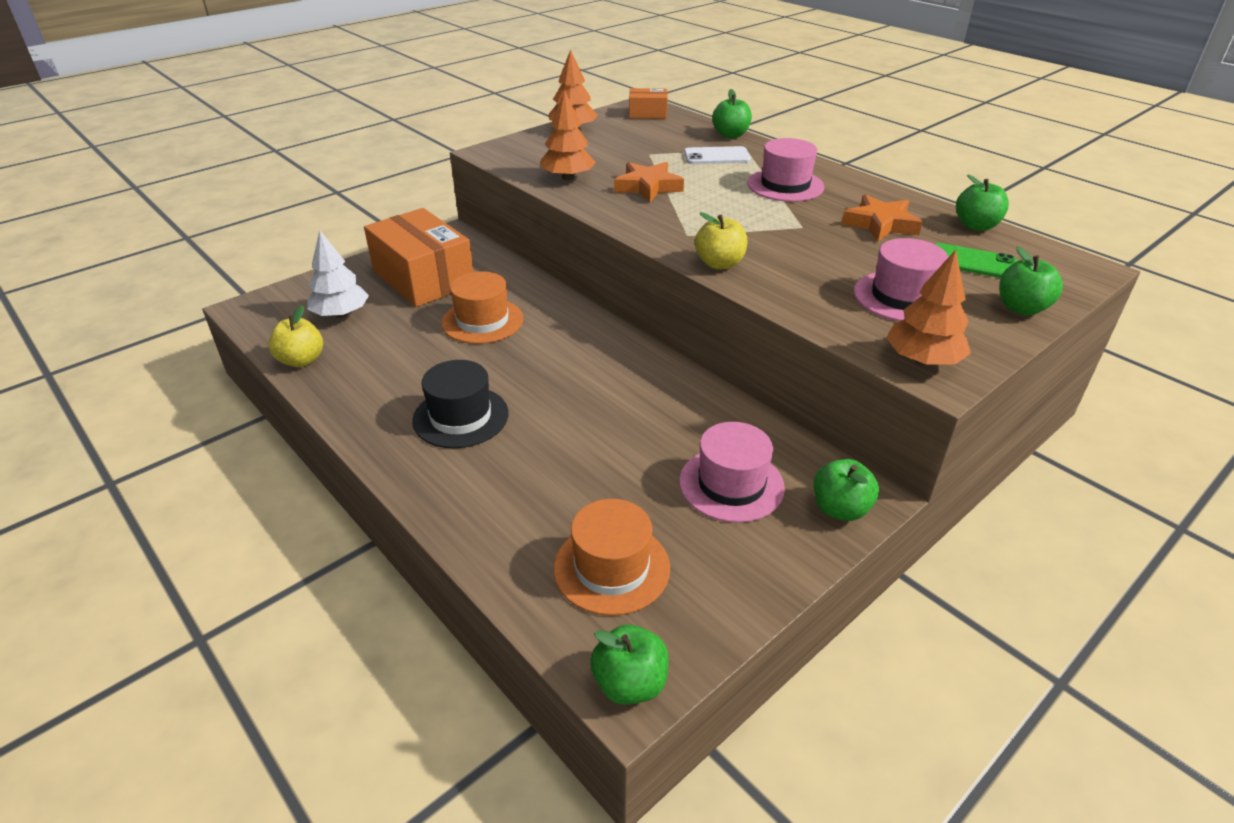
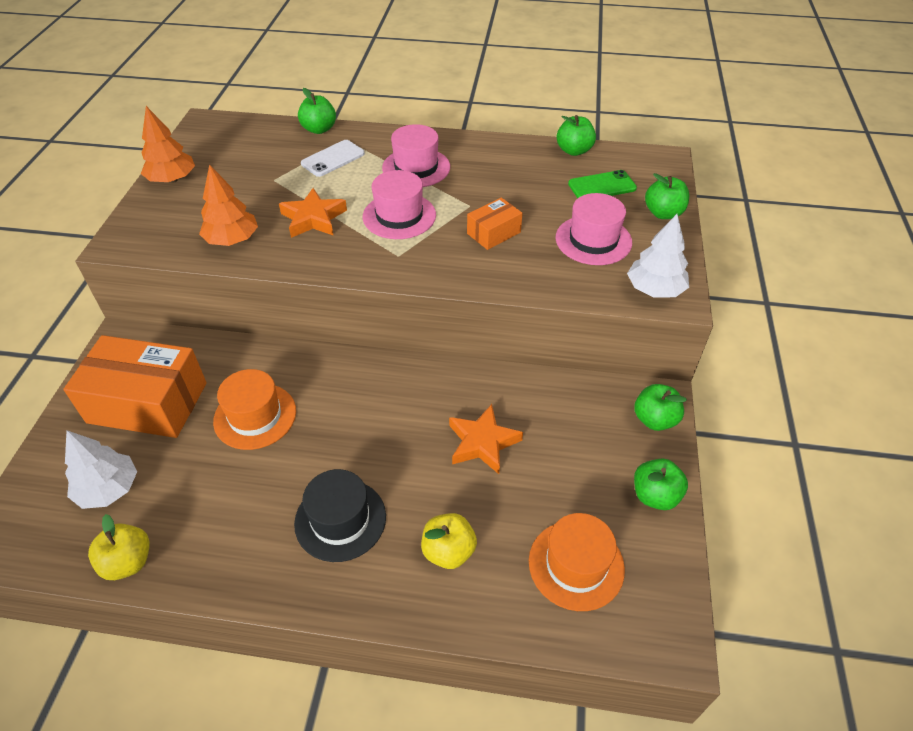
camera: 40 degrees left, 10 degrees up
green apple [590,625,669,705] -> green apple moved to [634,458,688,510]
orange box [629,88,668,119] -> orange box moved to [467,197,523,250]
pink hat [679,422,785,523] -> pink hat moved to [363,170,436,239]
yellow apple [695,212,747,270] -> yellow apple moved to [421,513,477,569]
orange star [841,195,922,242] -> orange star moved to [449,404,523,474]
orange tree [886,250,971,365] -> white tree [627,214,689,297]

